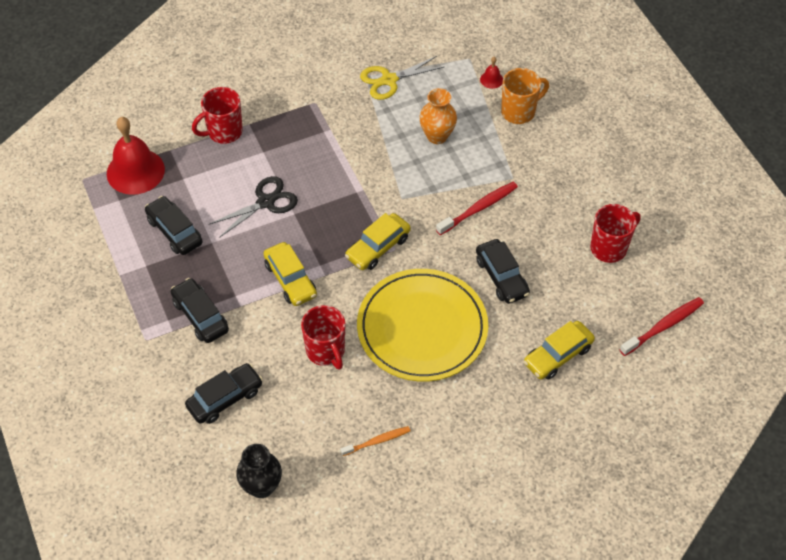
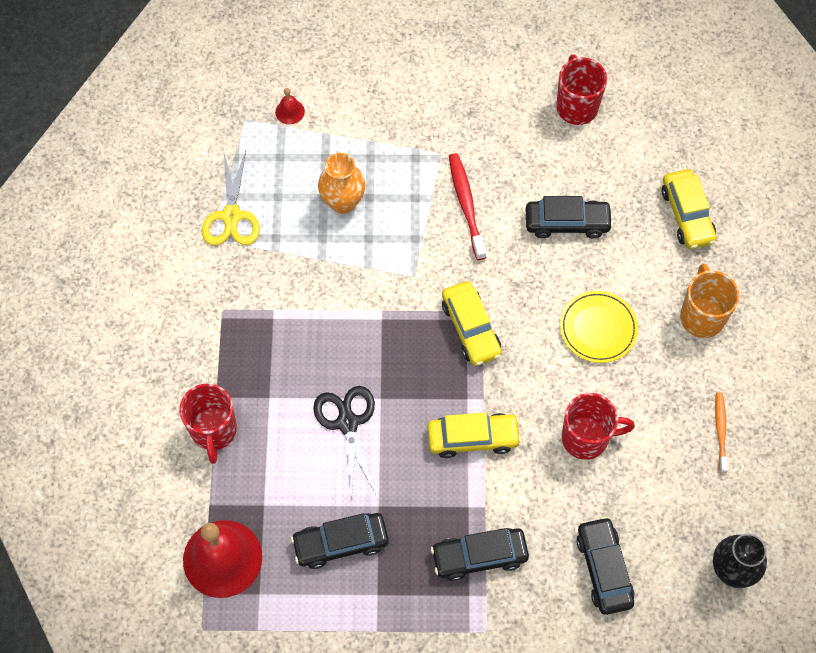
camera: 65 degrees left, 10 degrees up
yellow plate [357,269,488,382] -> yellow plate [560,291,638,363], size x0.51
orange mug [501,68,549,124] -> orange mug moved to [680,263,739,338]
red toothbrush [620,297,704,356] -> none

